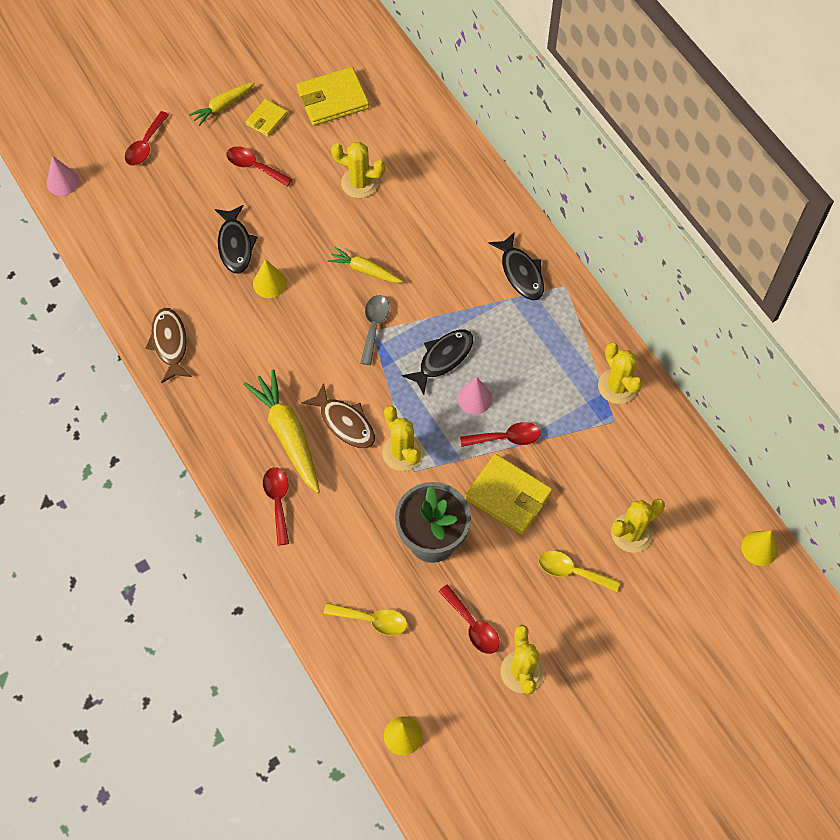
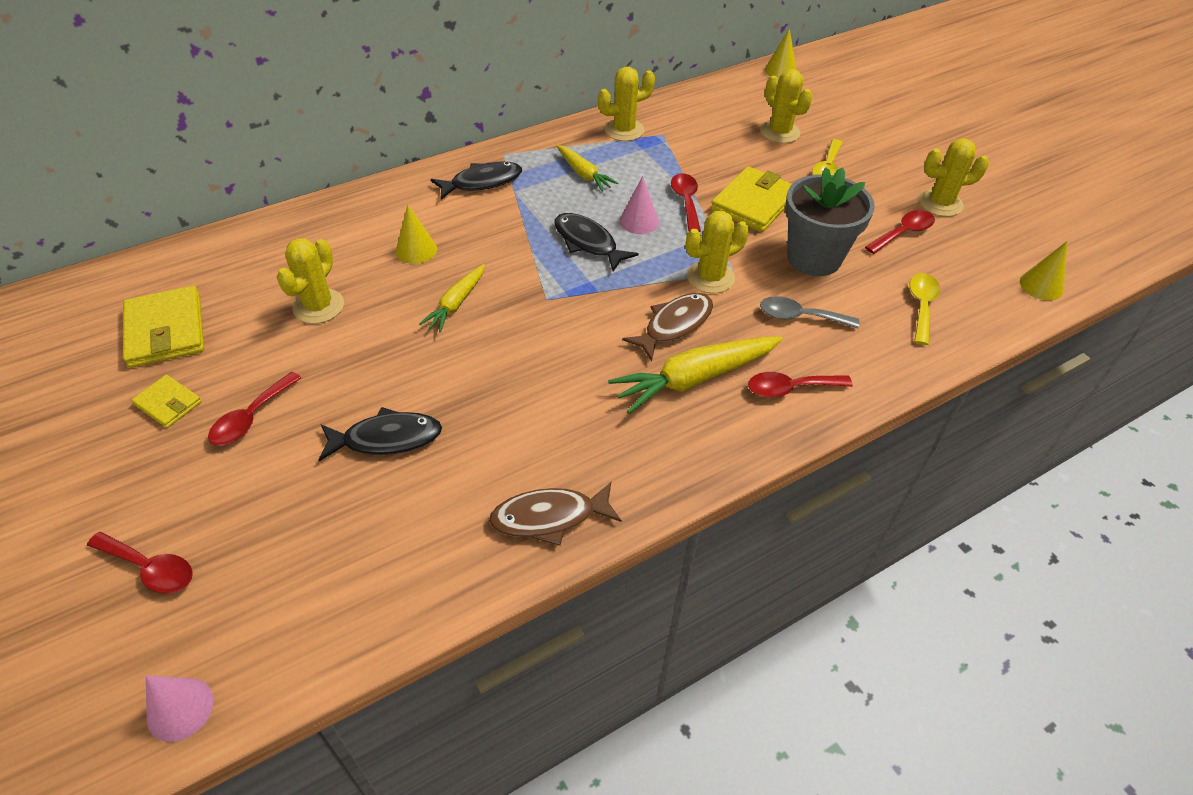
camera: 90 degrees left, 15 degrees down
yellow carrot [189,82,255,126] -> yellow carrot moved to [557,145,618,192]
yellow cone [253,259,287,298] -> yellow cone moved to [396,204,437,264]
grey spoon [361,295,390,365] -> grey spoon moved to [760,296,859,328]

